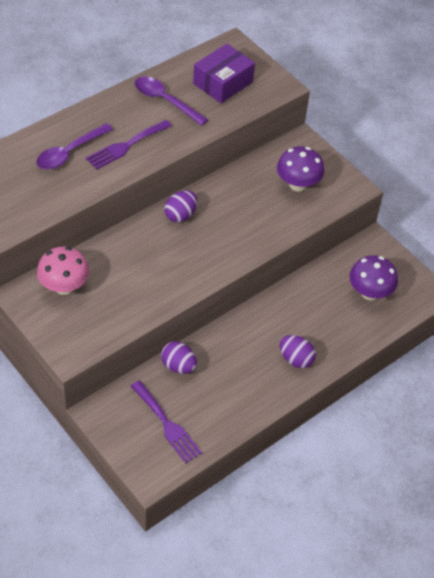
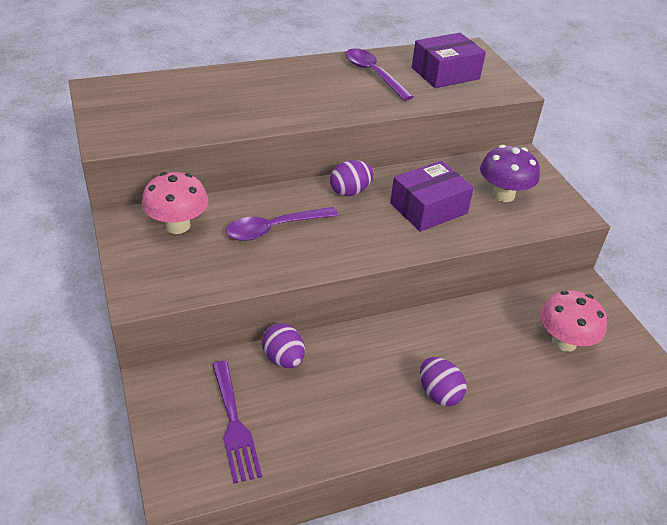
camera: 20 degrees right, 10 degrees down
purple spoon [36,123,113,170] -> purple spoon moved to [226,207,338,241]
purple fork [86,120,172,170] -> none
purple mushroom [349,255,398,300] -> pink mushroom [540,290,607,352]
none -> purple box [390,161,474,232]

